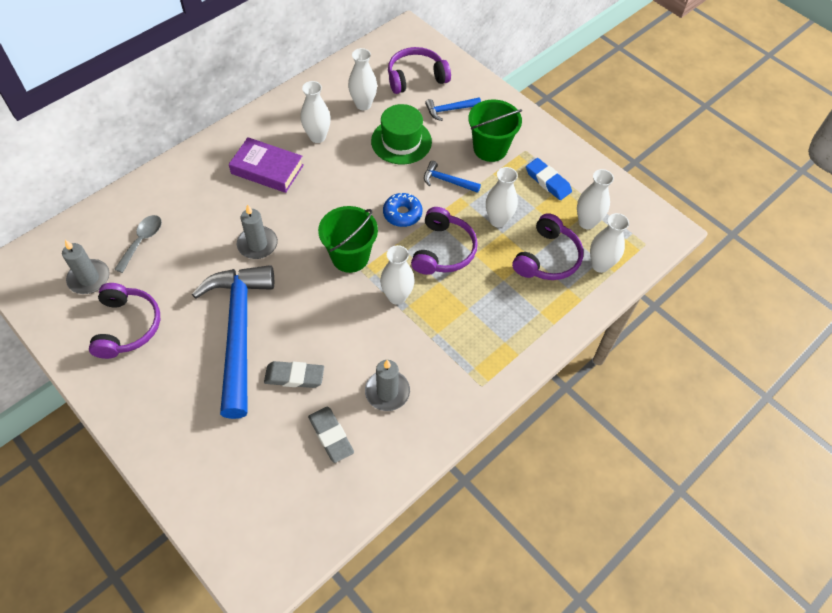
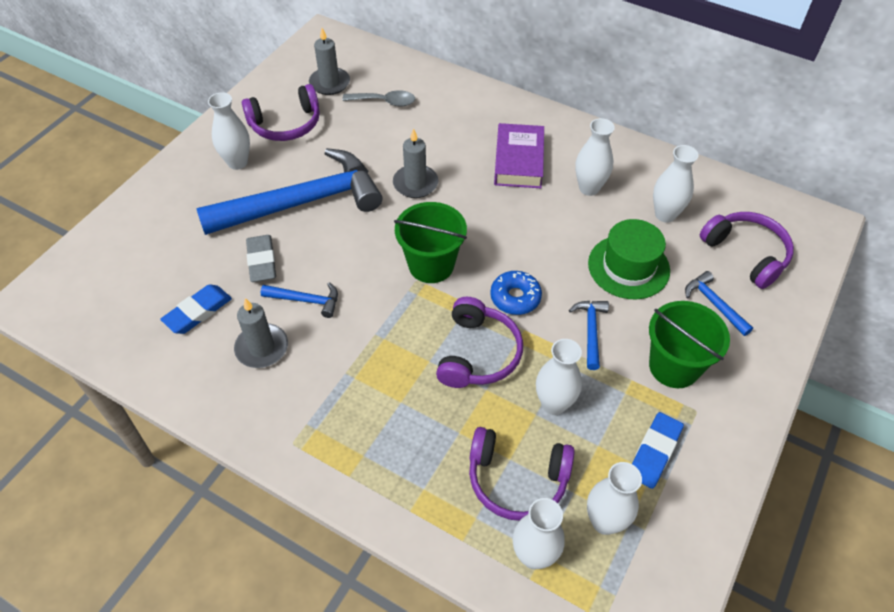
camera: 75 degrees right, 5 degrees down
grey eraser [308,407,354,463] -> blue eraser [160,284,232,334]
white vase [380,245,415,305] -> white vase moved to [208,92,250,170]
purple headphones [411,207,478,275] -> purple headphones turned 75 degrees counterclockwise [436,297,523,388]
none -> blue hammer [261,282,338,318]

